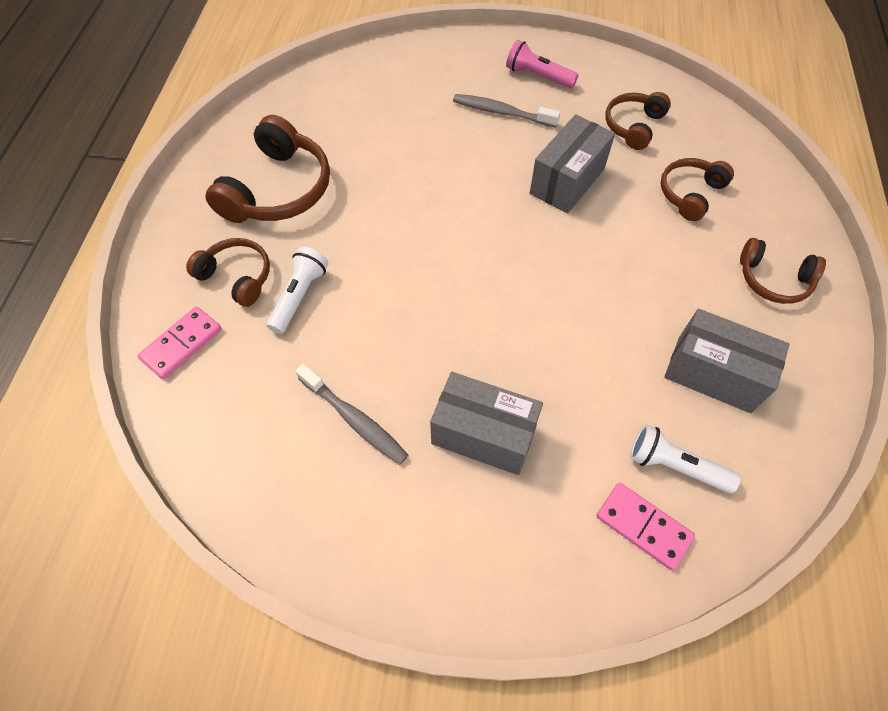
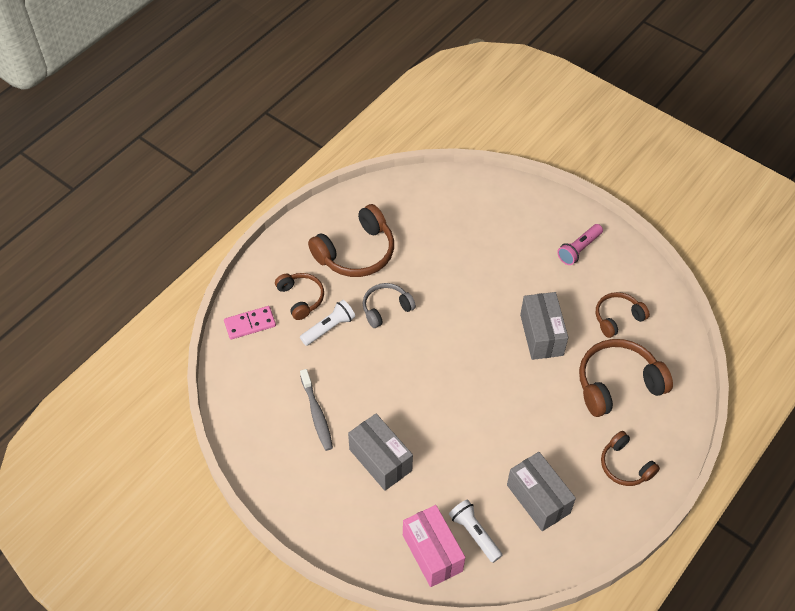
camera: 30 degrees right, 5 degrees down
grey toothbrush [453,94,560,128] -> none
pink flashlight [506,40,578,88] -> pink flashlight turned 105 degrees counterclockwise [557,224,603,265]
grey box [530,114,615,214] -> grey box turned 75 degrees counterclockwise [520,292,568,360]
pink domino [596,483,695,571] -> pink box [403,505,465,587]
brown headphones [661,158,734,221] -> brown headphones [579,339,673,417], size x1.67
none -> grey headphones [363,283,416,328]

